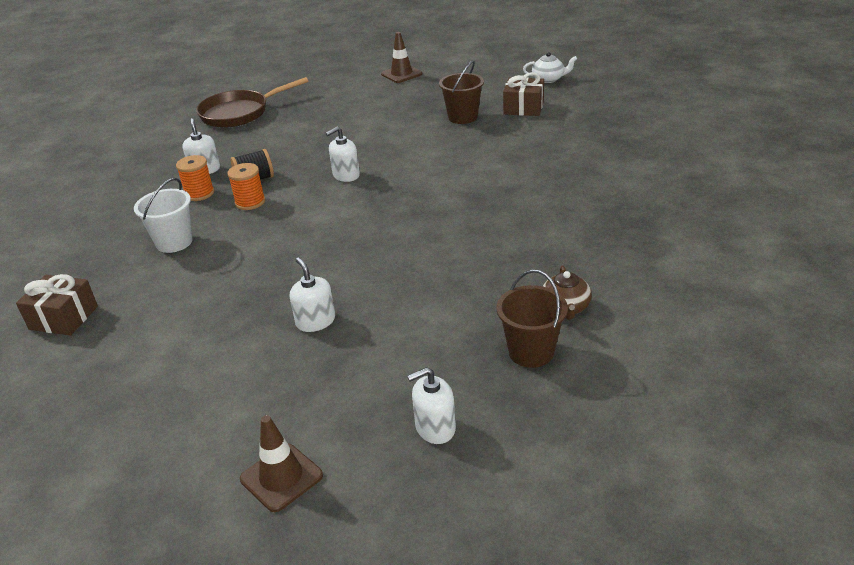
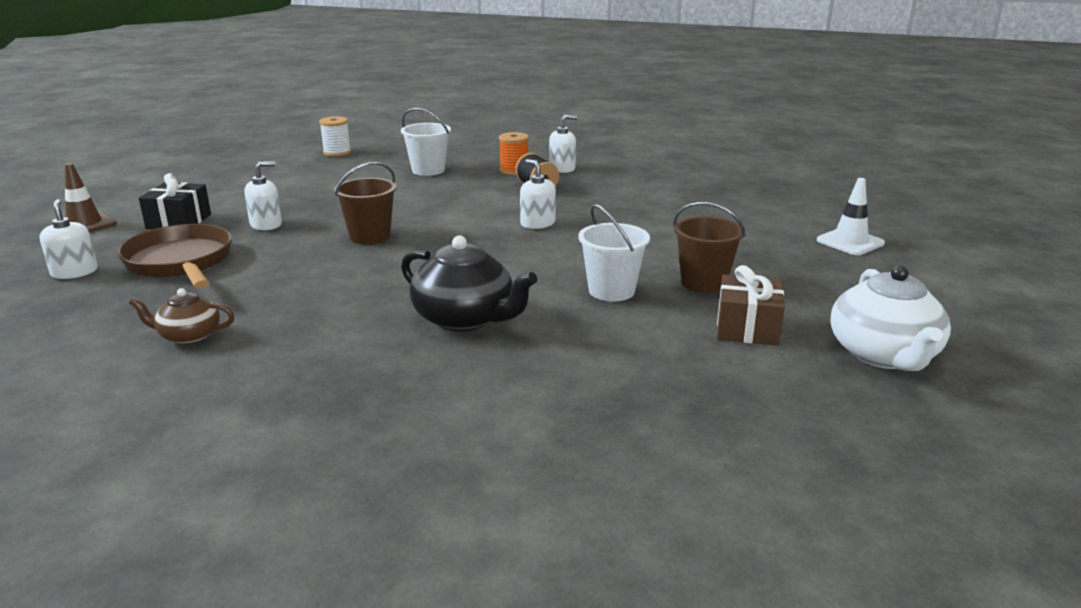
camera: 85 degrees right, 10 degrees down
brown gift [16,274,98,336] -> white spool [319,116,351,157]
brown pan [196,77,309,128] -> brown pan moved to [117,224,232,289]
orange spool [227,163,265,210] -> none
brown traffic cone [381,32,422,83] -> white traffic cone [817,178,885,255]
brown bucket [496,270,568,368] -> brown bucket moved to [334,162,397,244]
white teapot [523,52,577,83] -> white teapot [830,265,951,371], size x1.75
none -> black gift [139,173,211,230]
none -> black teapot [401,235,537,332]
none -> white bucket [578,204,650,301]

